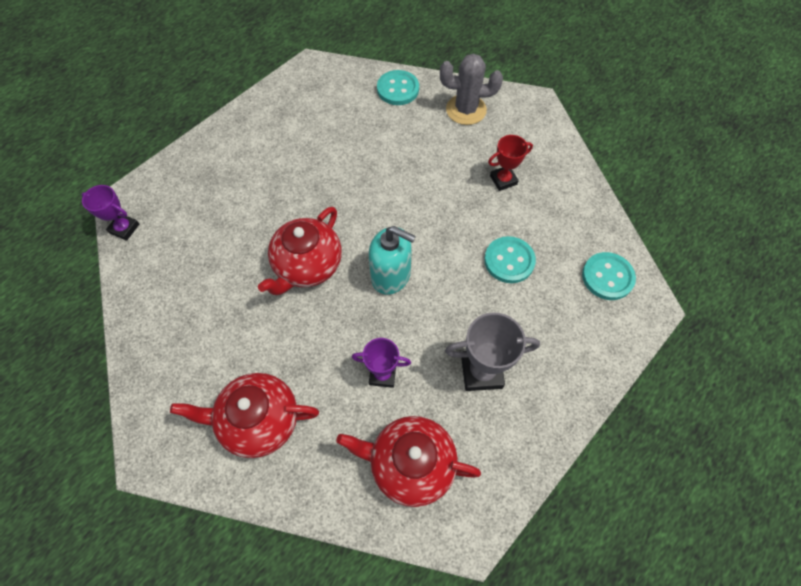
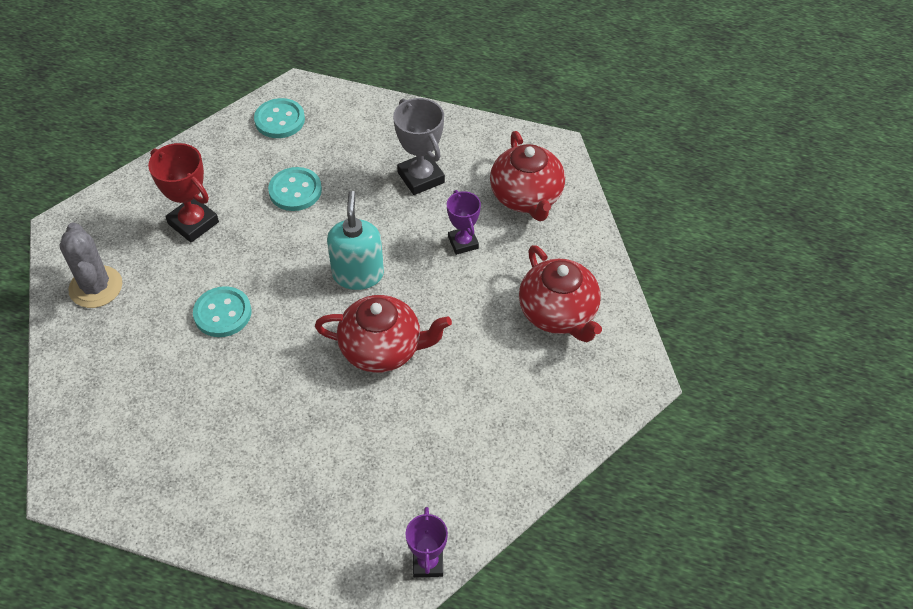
camera: 115 degrees left, 10 degrees down
turquoise button [377,70,419,105] -> turquoise button moved to [193,286,252,337]
red trophy [488,135,533,191] -> red trophy [148,143,219,242], size x1.52

